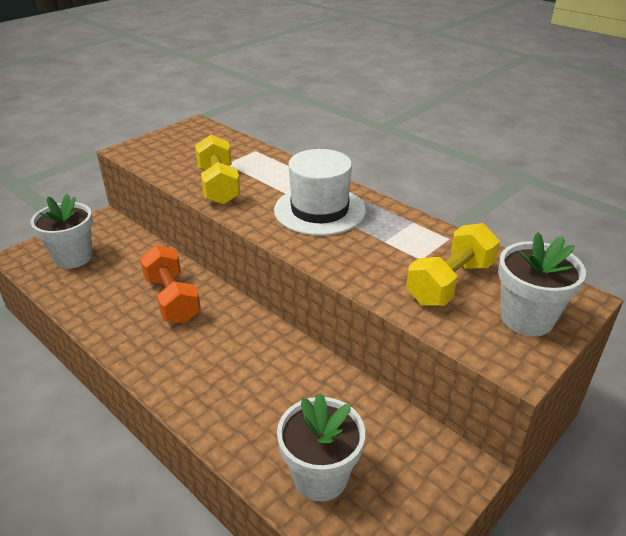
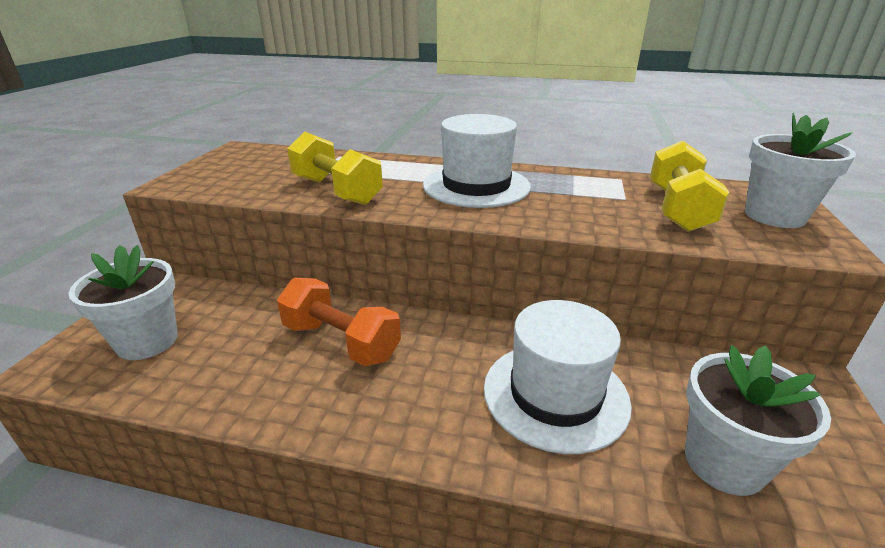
camera: 30 degrees left, 5 degrees down
none -> white hat [484,300,632,454]

